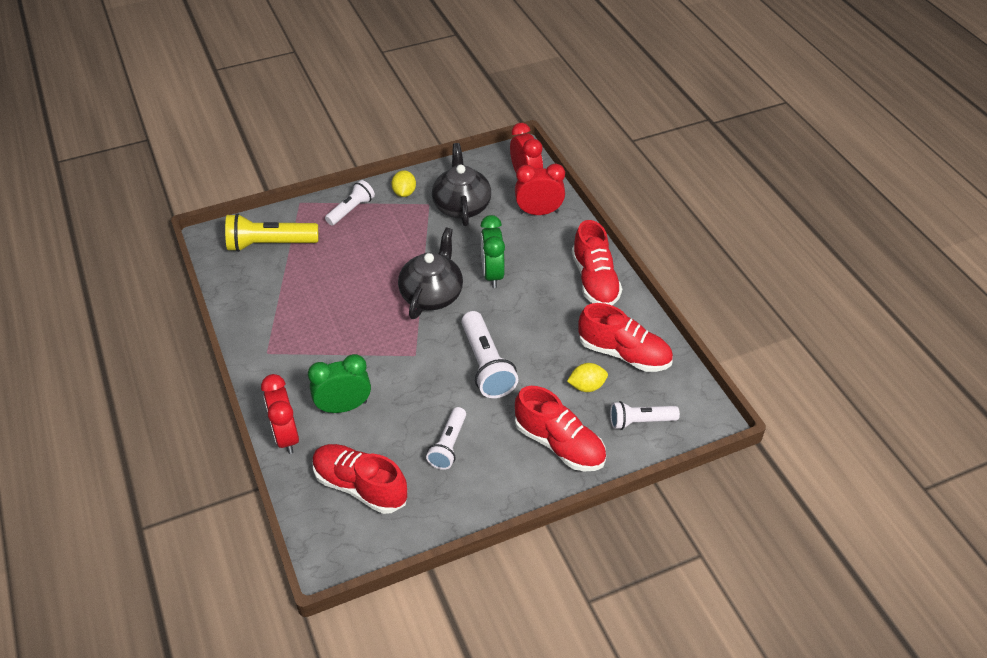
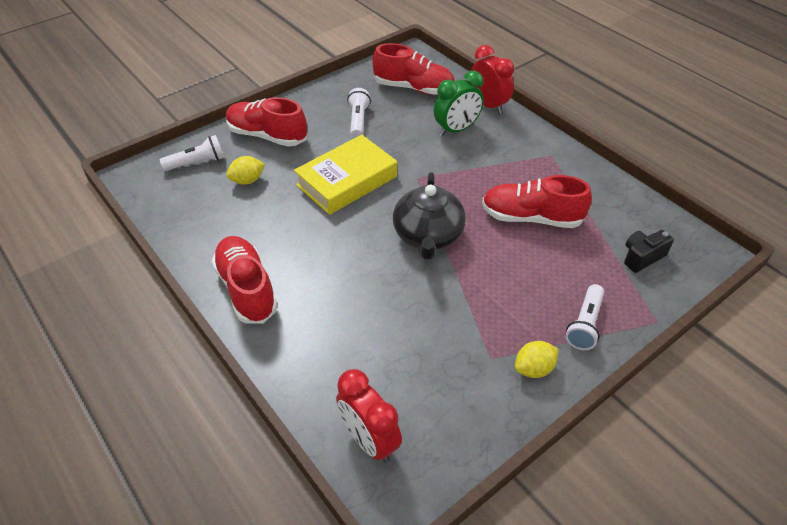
camera: 165 degrees right, 0 degrees up
yellow flashlight [225,213,318,252] -> black camera [624,230,674,273]
yellow lemon [391,170,416,197] -> yellow lemon turned 75 degrees clockwise [515,341,559,378]
black teapot [432,143,491,226] -> none
white flashlight [461,311,518,398] -> yellow book [294,135,397,215]
green clock [480,215,505,288] -> none
red clock [515,164,565,215] -> none
red shoe [578,303,673,372] -> red shoe moved to [482,175,592,228]

